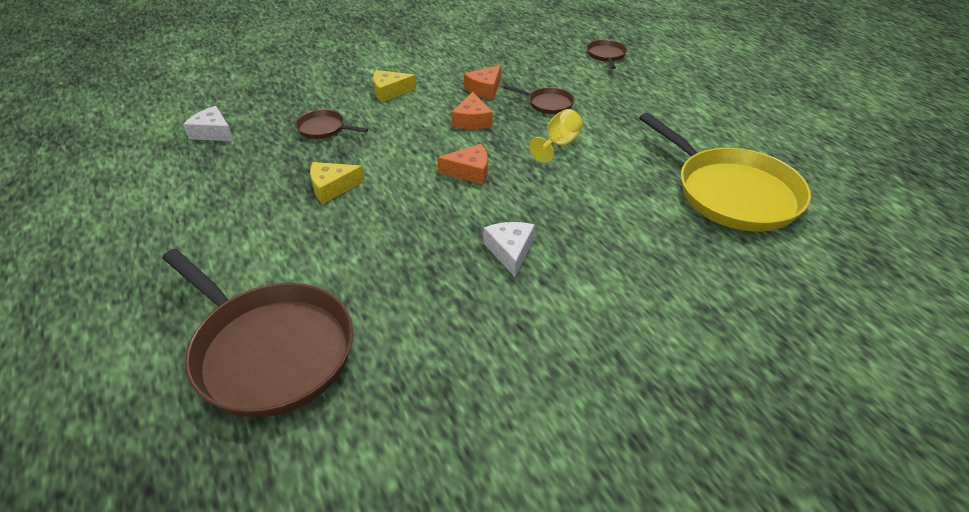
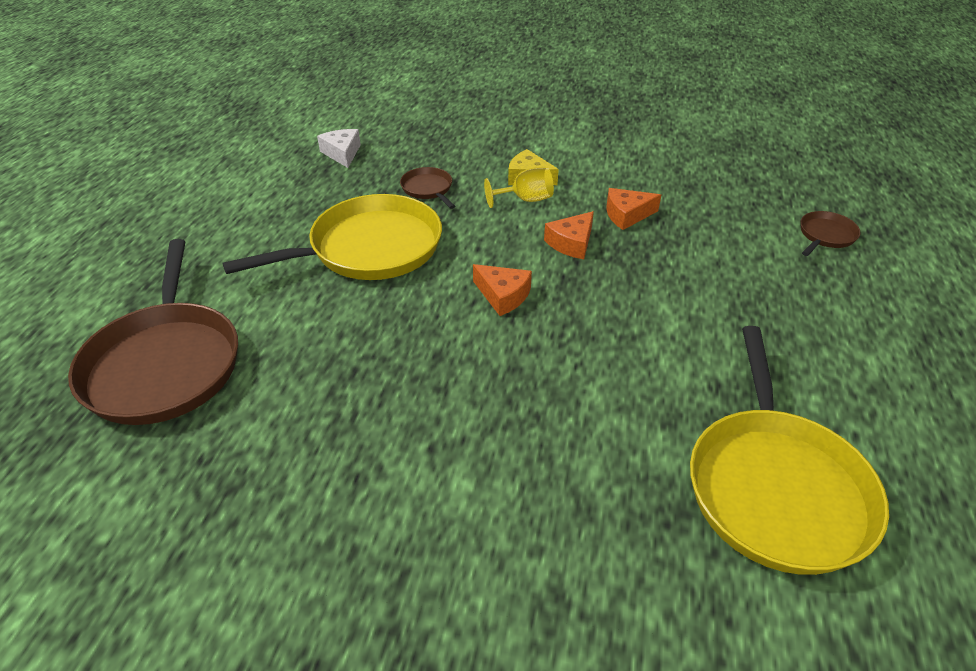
camera: 40 degrees right, 0 degrees up
yellow cheese [310,162,365,204] -> yellow pan [222,194,442,280]
white cheese [484,222,535,277] -> none
brown pan [503,85,574,114] -> none
yellow goblet [529,109,583,162] -> yellow goblet moved to [484,167,554,208]

